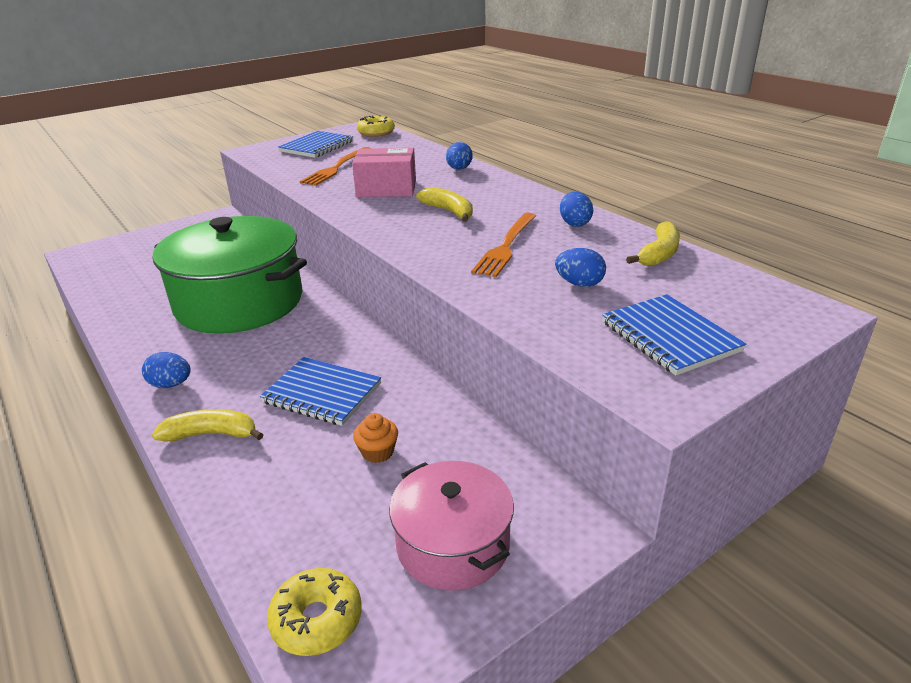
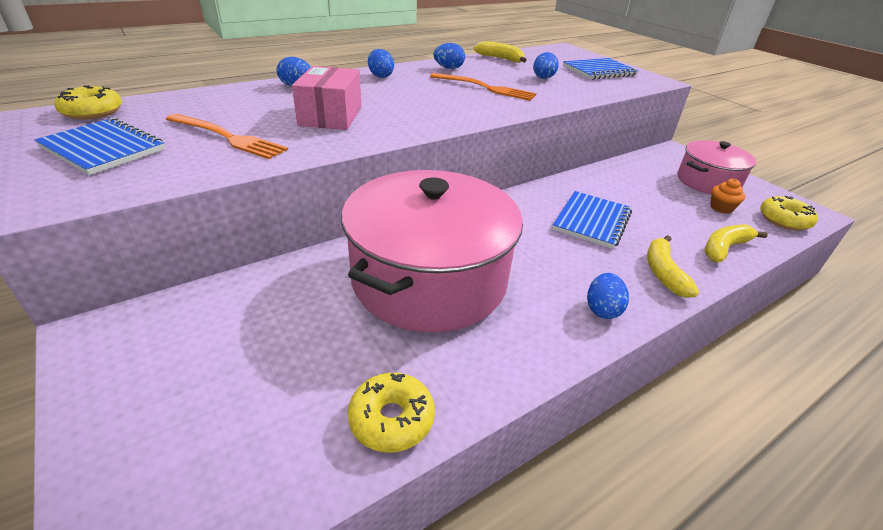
camera: 90 degrees left, 5 degrees up
green pot [153,216,307,334] -> pink pot [341,170,523,332]
orange cupcake [353,413,398,463] -> orange cupcake moved to [710,179,745,214]
yellow banana [416,187,473,222] -> yellow banana moved to [705,224,768,262]
none -> yellow donut [348,373,435,452]
none -> blue egg [368,49,394,78]

